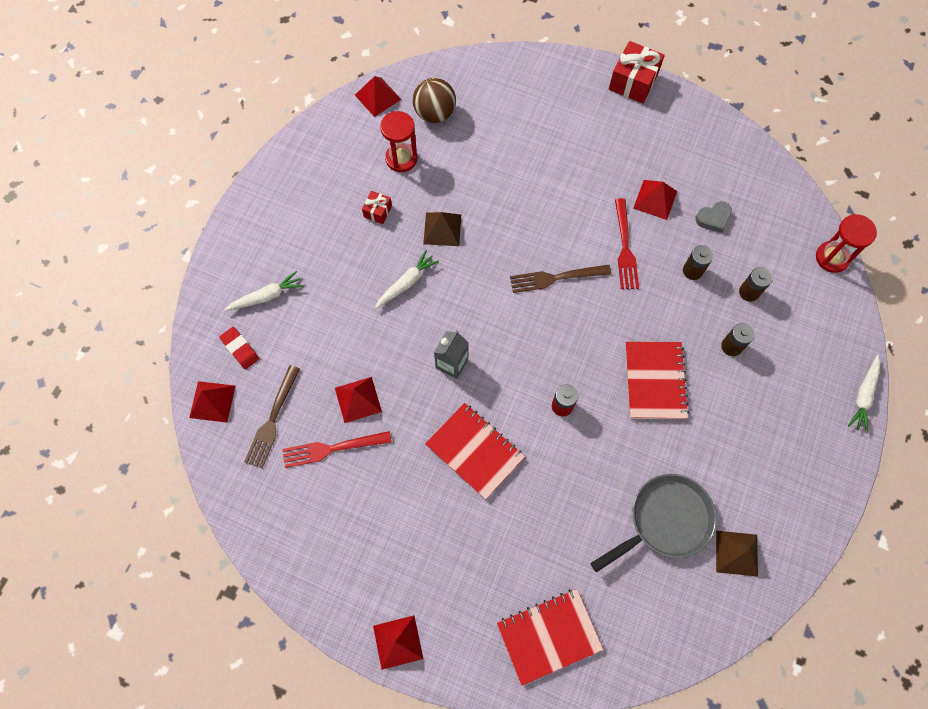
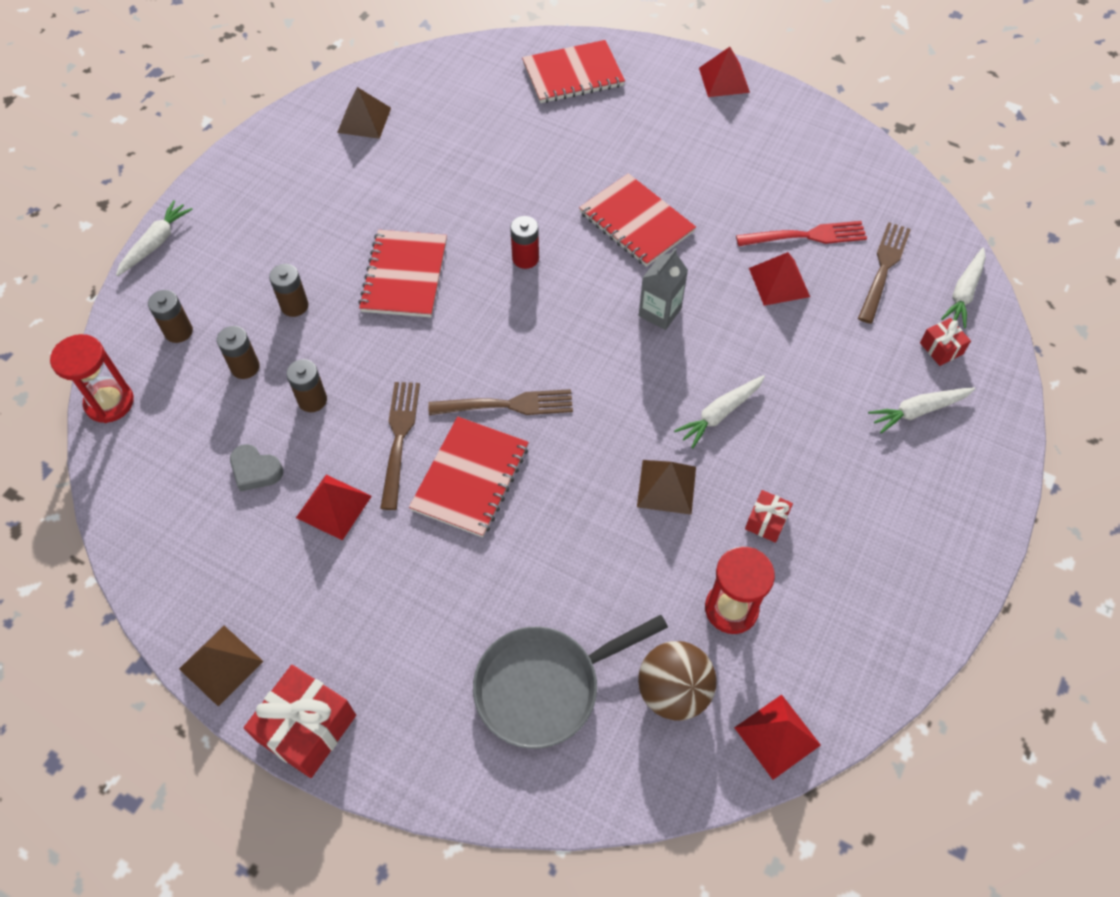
camera: 175 degrees left, 10 degrees down
red pyramid [189,381,236,423] -> white carrot [941,248,986,328]
red eraser [219,327,259,369] -> red gift [920,318,971,366]
grey pan [591,474,717,573] -> grey pan moved to [473,615,668,749]
red fork [615,198,639,289] -> brown fork [380,382,420,510]
grey heart [695,201,732,233] -> grey heart turned 135 degrees counterclockwise [230,444,283,492]
none -> brown battery [148,290,193,343]
none -> brown pyramid [179,626,264,706]
none -> red notebook [409,416,529,538]

